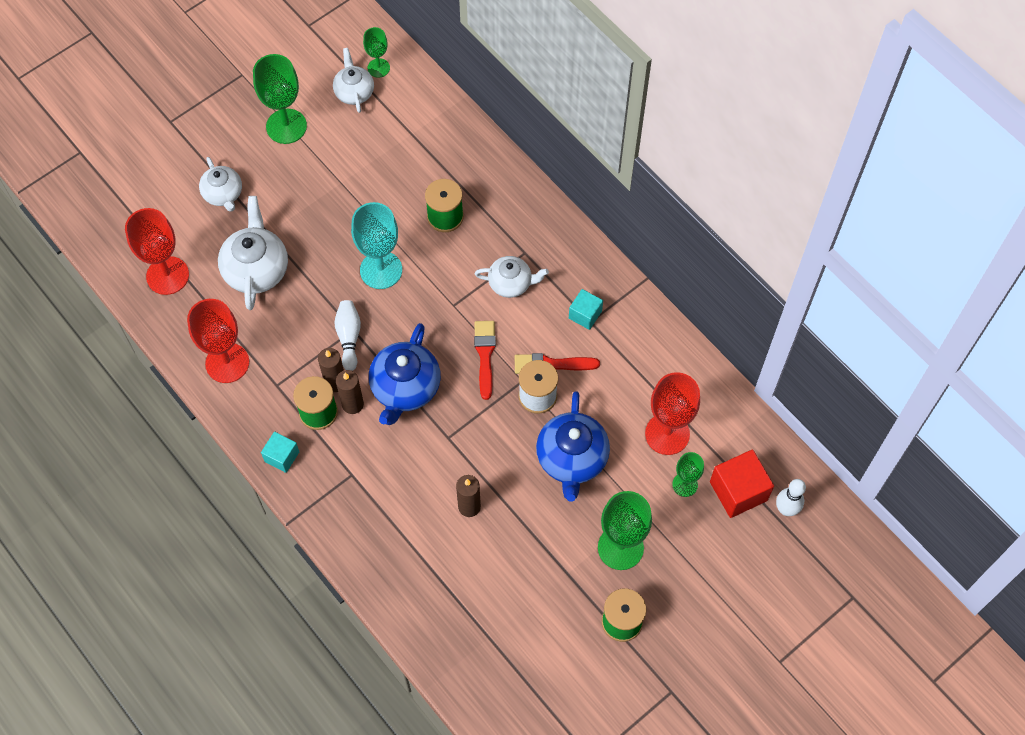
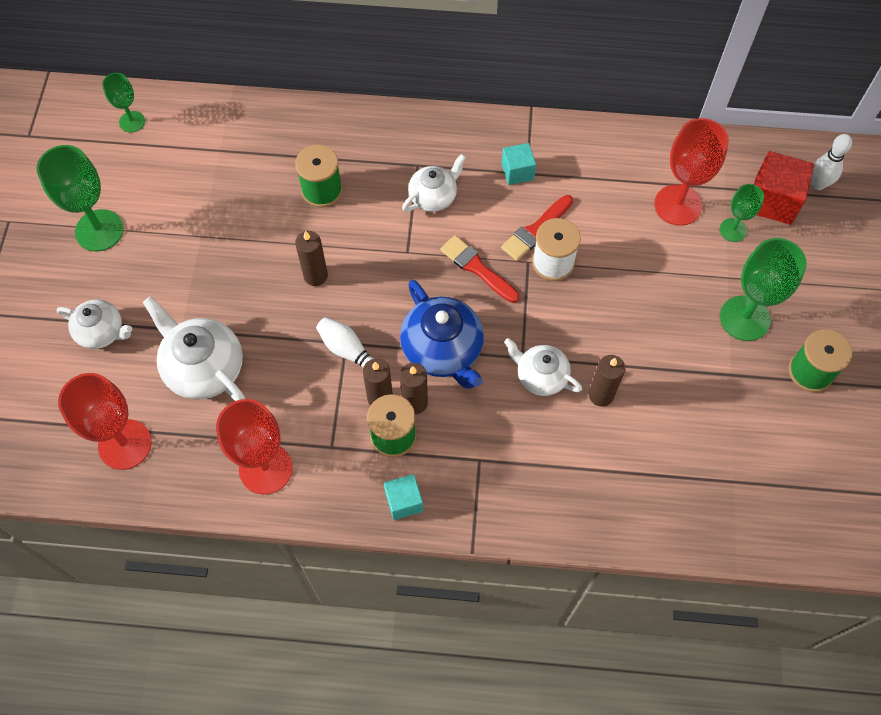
camera: 45 degrees left, 0 degrees up
white teapot [333,48,374,113] -> white teapot moved to [504,338,582,396]
turquoise goblet [351,202,402,289] -> brown candle [295,231,328,286]
blue teapot [536,391,610,502] -> none

